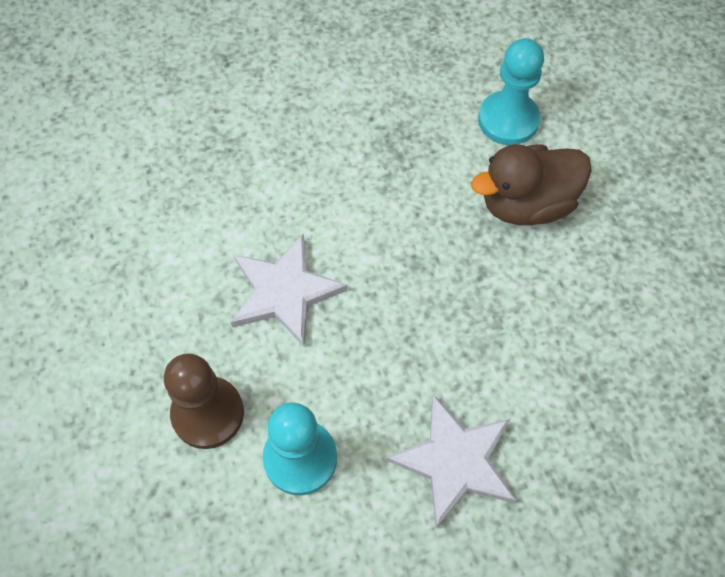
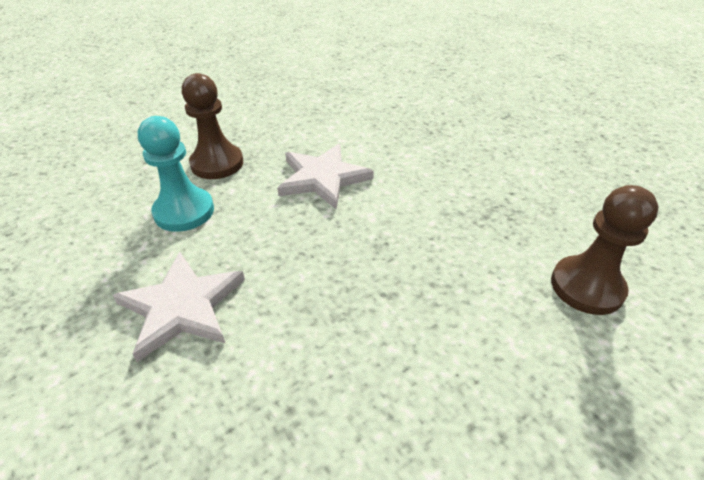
camera: 75 degrees right, 20 degrees down
brown duck [471,144,592,225] -> none
turquoise pawn [478,38,544,145] -> brown pawn [551,185,658,315]

